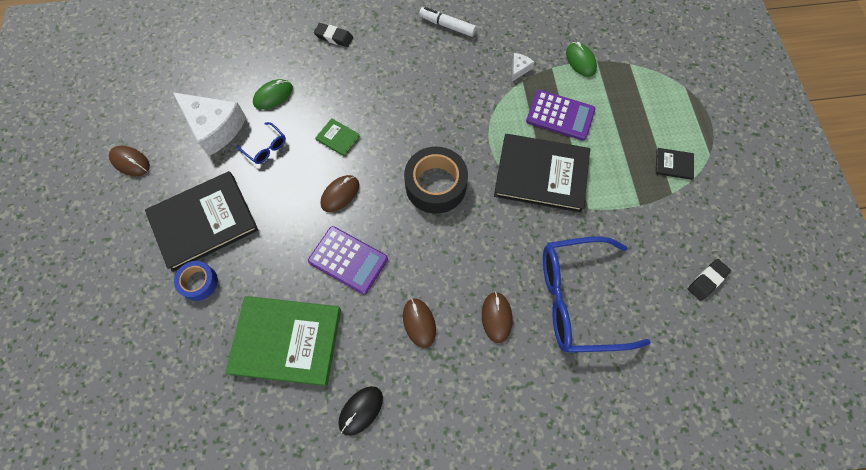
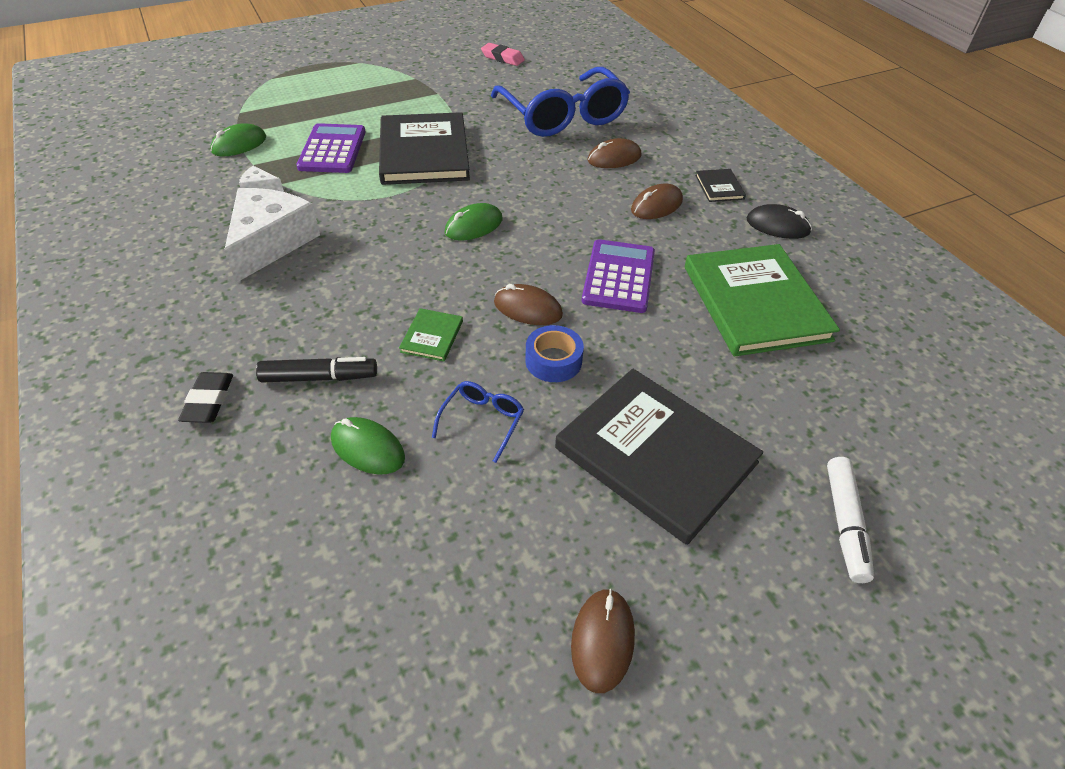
camera: 110 degrees left, 20 degrees down
white cheese [173,92,246,156] -> white cheese moved to [224,188,320,283]
blue tape [174,261,218,301] -> blue tape moved to [525,325,584,382]
black tape [404,147,468,214] -> green mouse [445,203,502,241]
white marker [419,7,476,37] -> white marker moved to [827,457,874,583]
black book [656,148,694,180] -> black book moved to [695,169,746,202]
black eraser [688,259,731,301] -> pink eraser [481,43,525,66]
none -> black marker [256,357,377,383]

